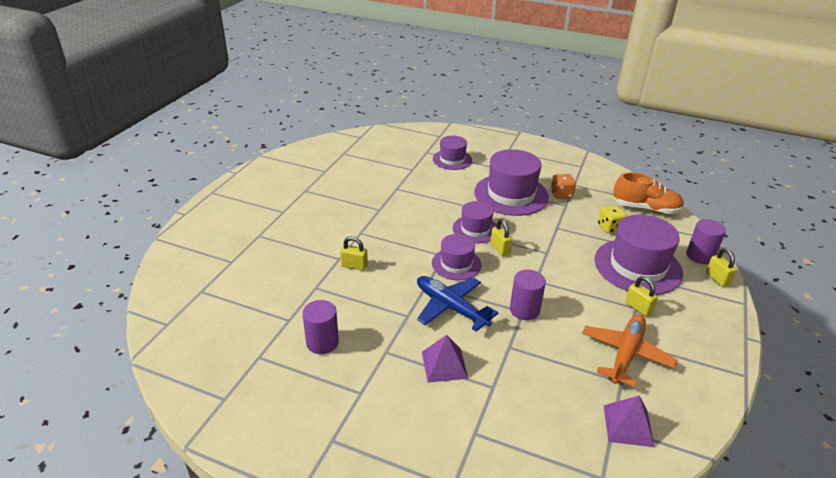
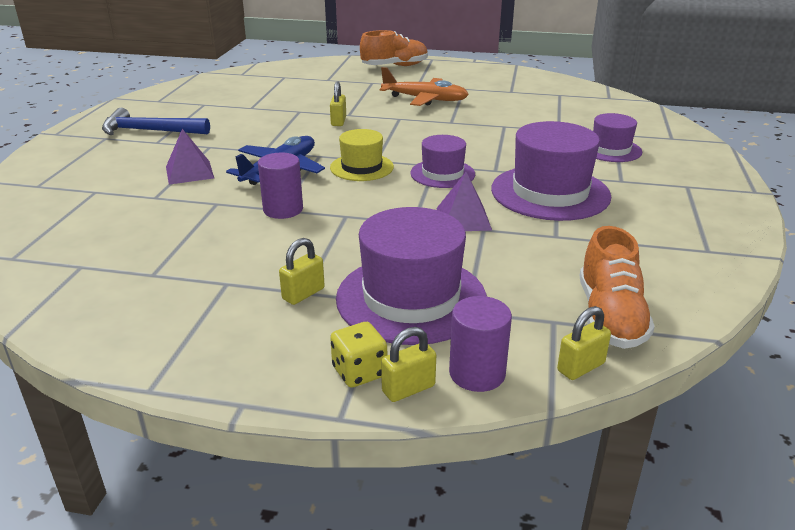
camera: 80 degrees right, 5 degrees down
purple cylinder [302,300,339,354] -> none
purple hat [432,234,482,280] -> yellow hat [330,129,394,181]
yellow padlock [490,219,513,256] -> yellow padlock moved to [557,306,611,380]
orange dice [551,174,576,199] -> none
orange plane [582,314,677,387] -> orange plane moved to [379,67,469,106]
yellow dice [598,205,627,233] -> yellow dice moved to [330,322,387,388]
purple pyramid [604,396,655,447] -> purple pyramid moved to [436,172,492,231]
none -> blue hammer [102,108,210,135]
none -> orange shoe [360,30,428,66]

